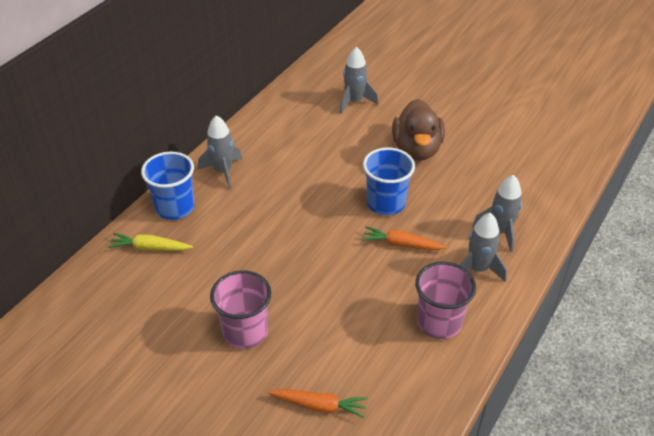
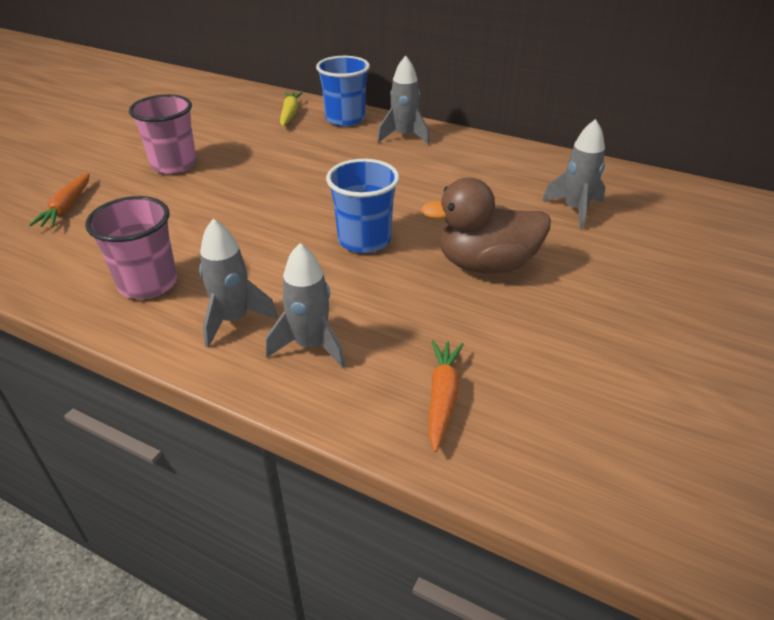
camera: 85 degrees right, 5 degrees down
orange carrot [362,226,447,250] -> orange carrot moved to [429,340,464,452]

